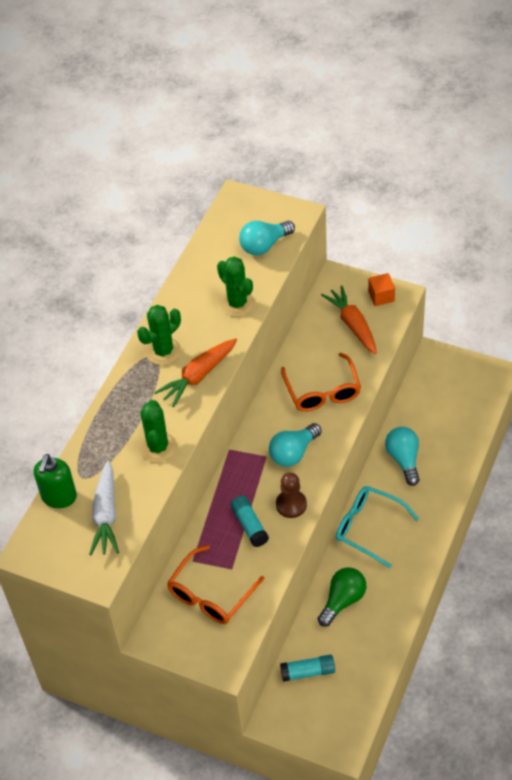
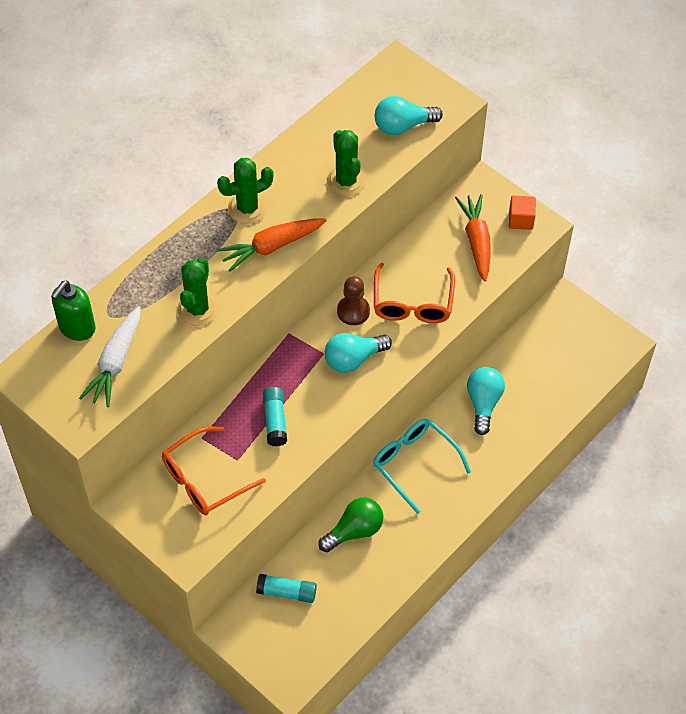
camera: 15 degrees right, 5 degrees up
brown pawn [276,472,307,518] -> brown pawn moved to [337,276,370,325]

